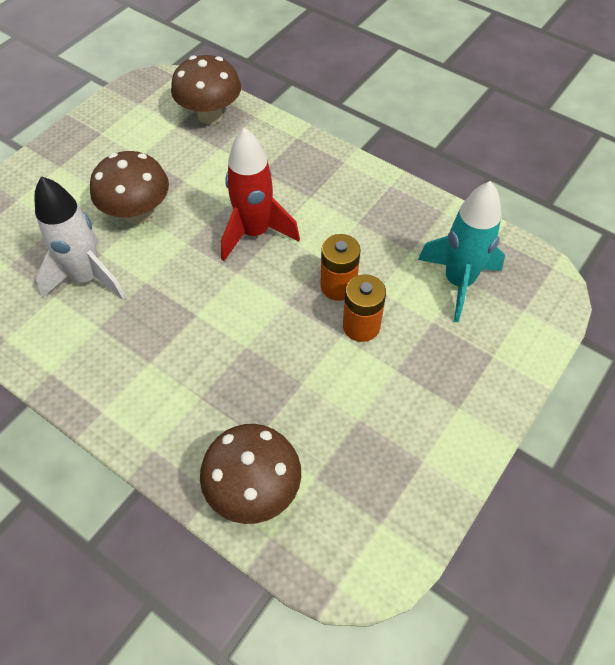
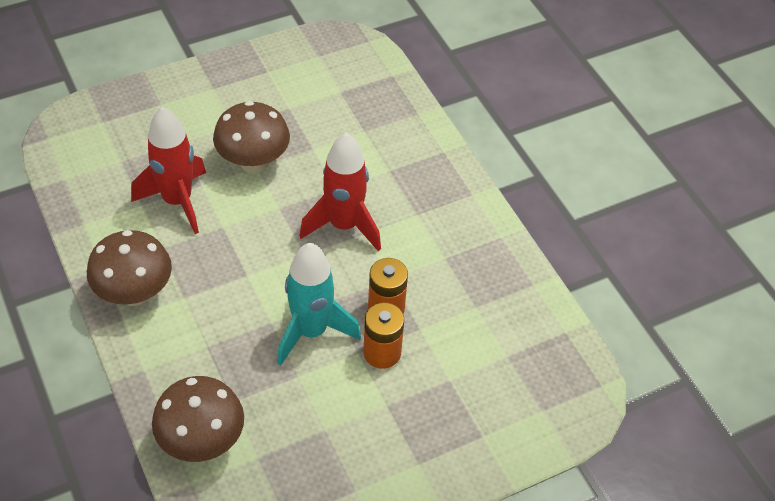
camera: 25 degrees right, 5 degrees down
white rocket [34,176,126,300] -> red rocket [131,106,206,234]
brown mushroom [171,55,241,124] -> brown mushroom moved to [87,230,172,306]
turquoise rocket [418,181,505,322] -> turquoise rocket moved to [277,243,361,366]

